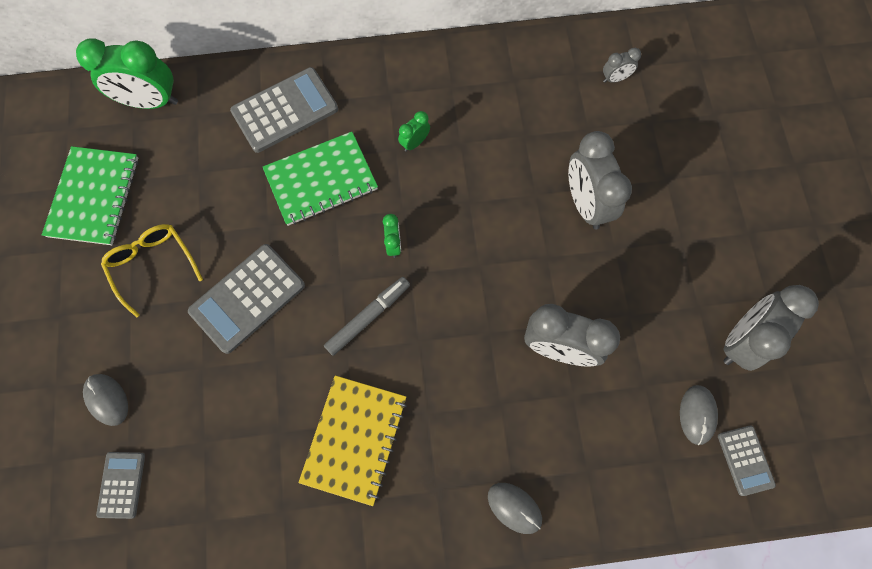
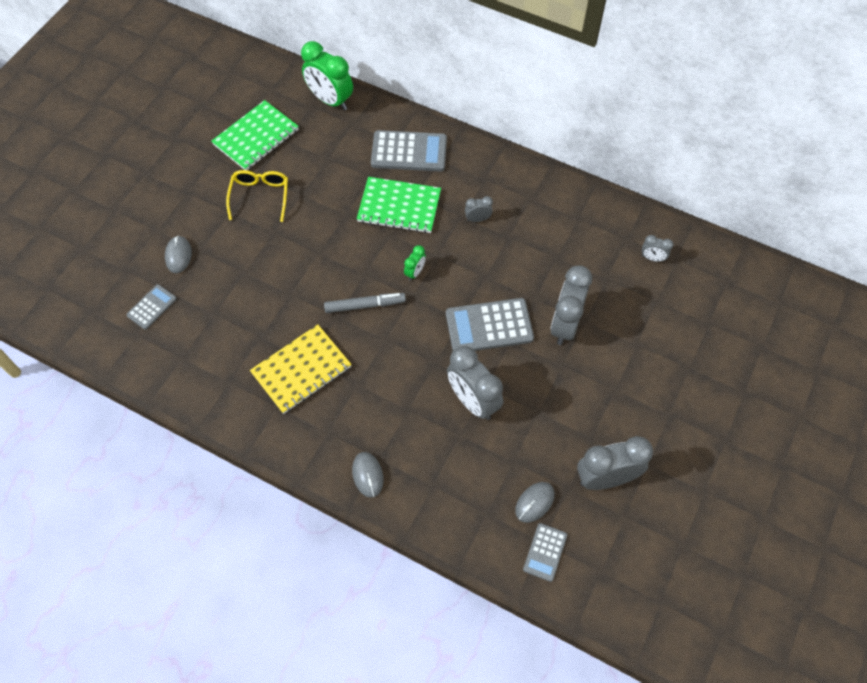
camera: 35 degrees right, 10 degrees down
grey calculator [188,244,305,354] -> grey calculator moved to [446,298,534,351]
green clock [398,111,430,152] -> grey clock [465,196,493,222]

